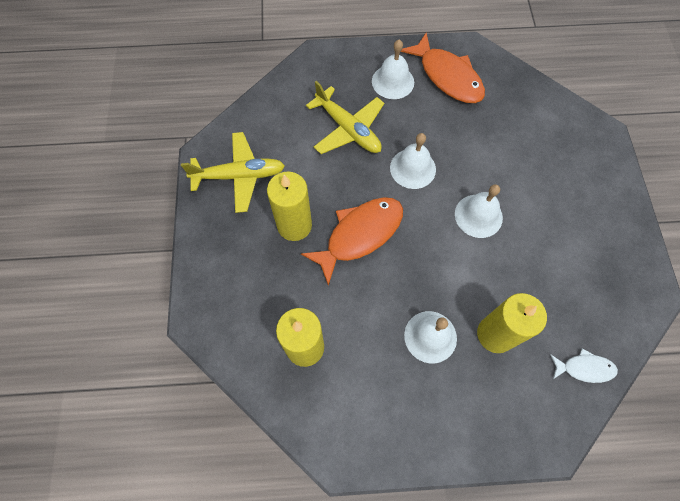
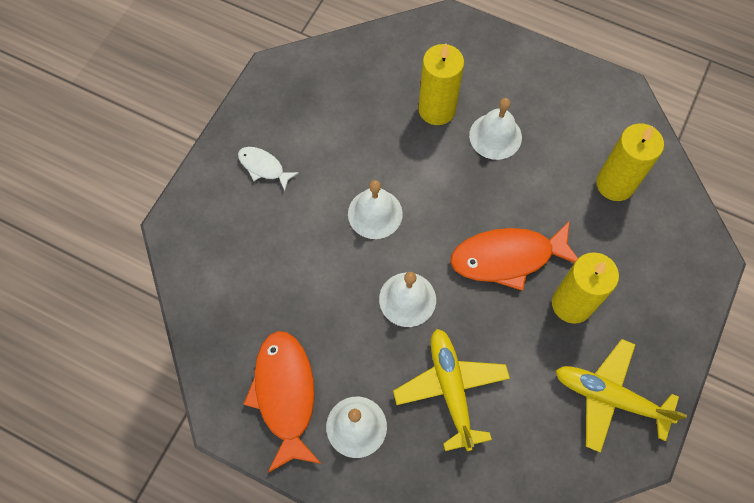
camera: 150 degrees left, 0 degrees up
white fish [550,348,618,383] -> white fish moved to [238,147,299,191]

